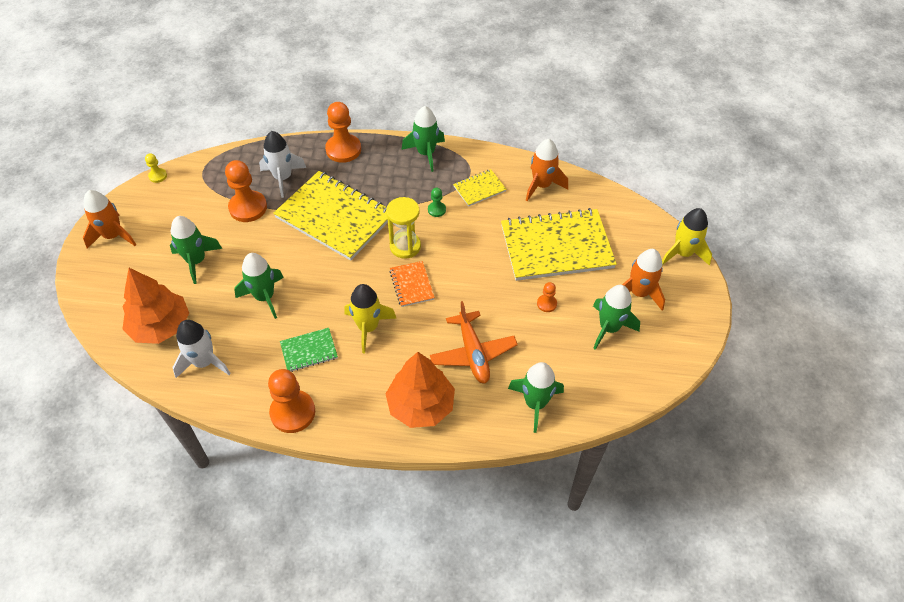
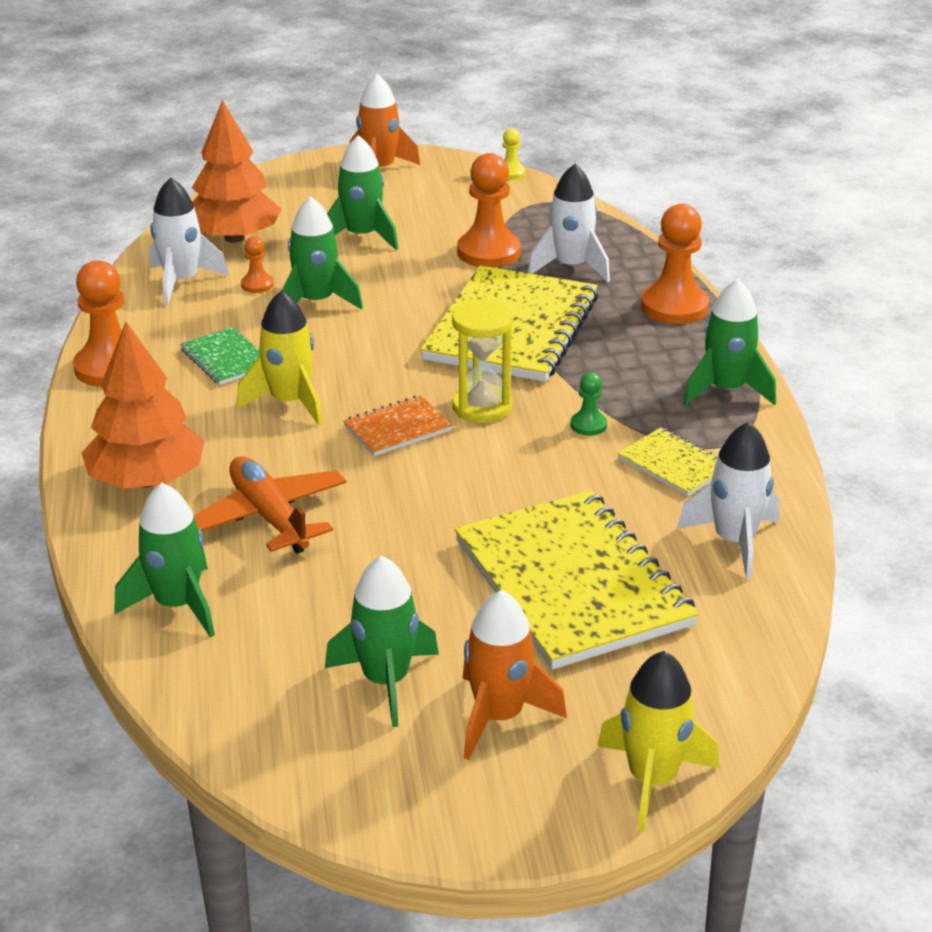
camera: 75 degrees right, 20 degrees down
orange plane [430,301,518,384] -> orange plane turned 90 degrees clockwise [194,456,346,554]
orange rocket [526,139,568,201] -> white rocket [677,422,779,579]
orange pawn [537,282,557,312] -> orange pawn moved to [241,236,274,293]

